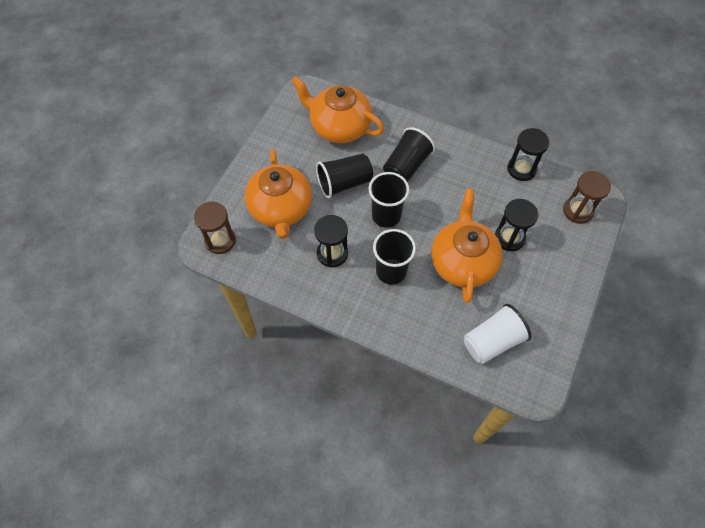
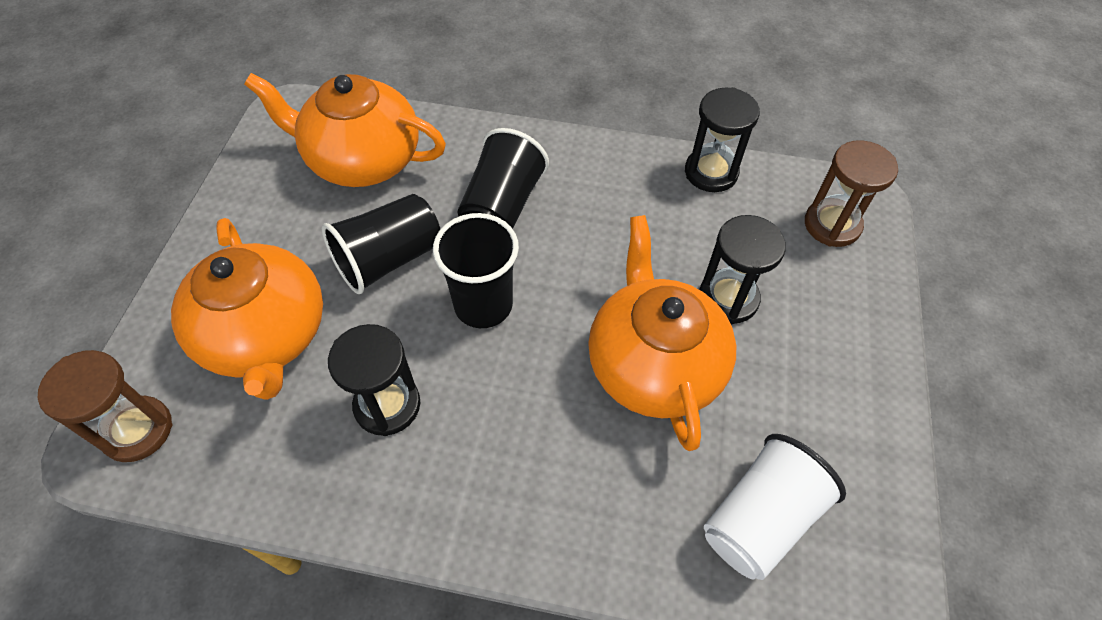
camera: 15 degrees left, 5 degrees down
black cup [373,229,416,285] -> none

